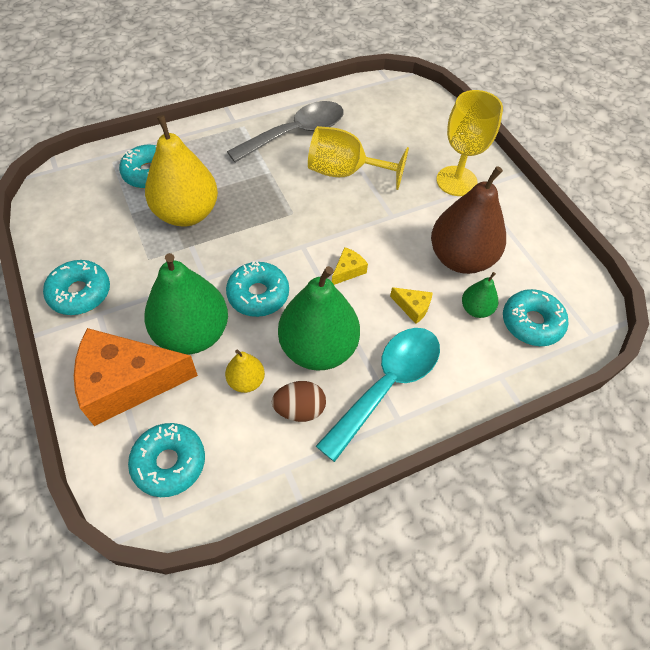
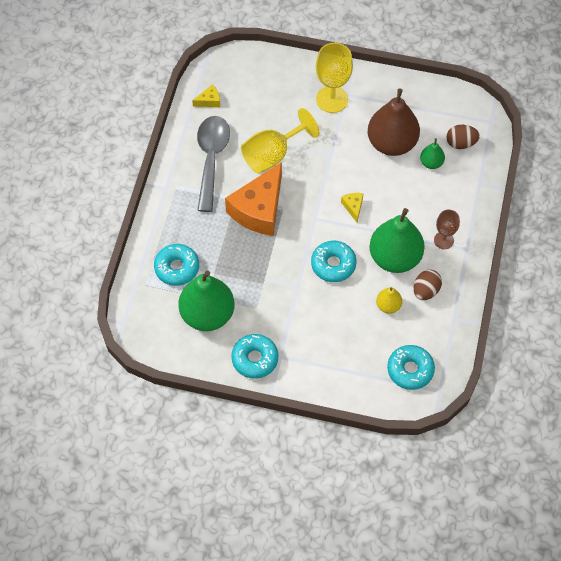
camera: 50 degrees left, 5 degrees up
orange cheese [74,328,198,426] -> orange cheese moved to [225,162,282,236]
green pear [144,253,228,355] -> green pear moved to [178,270,234,331]
yellow pear [145,115,218,227] -> none
turquoise spoon [316,328,440,462] -> brown goblet [434,210,460,249]
yellow cheese [390,287,433,324] -> yellow cheese moved to [192,85,220,107]
turquoise donut [503,289,568,346] -> brown egg [447,125,480,149]

